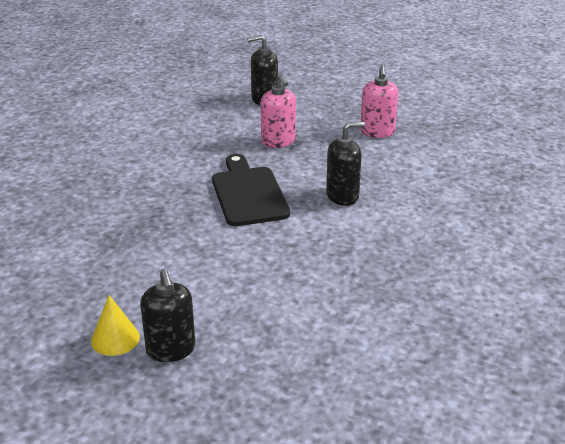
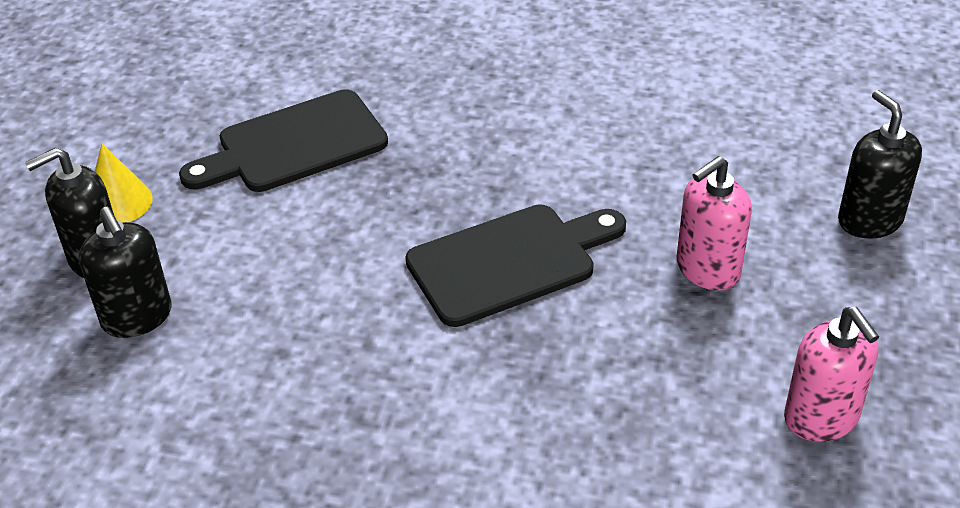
camera: 80 degrees right, 10 degrees up
black soap dispenser [326,122,365,206] -> black soap dispenser moved to [79,207,172,338]
pink soap dispenser [360,65,399,138] -> pink soap dispenser turned 105 degrees counterclockwise [784,307,879,442]
none -> black cutting board [179,89,388,192]

